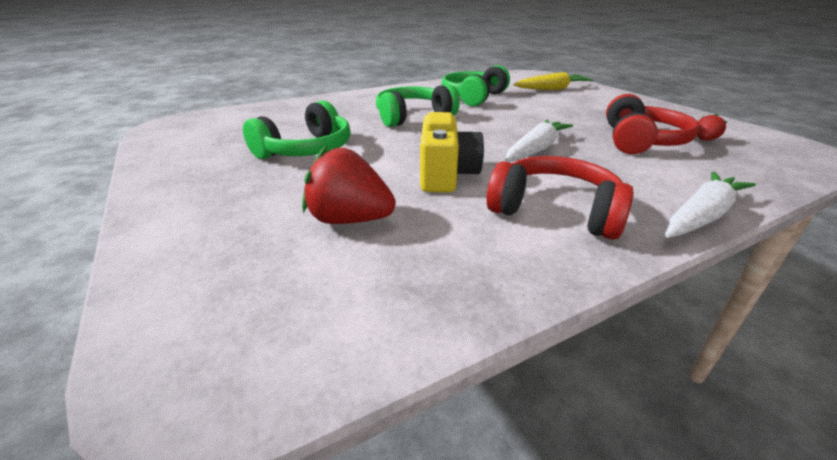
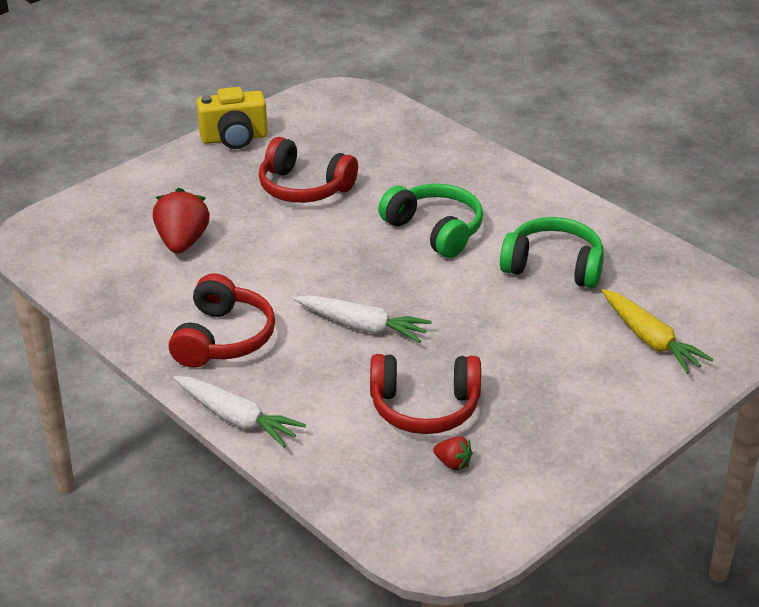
camera: 75 degrees right, 5 degrees up
green headphones [243,100,351,159] -> red headphones [259,137,358,203]
yellow camera [420,112,484,192] -> yellow camera moved to [197,87,268,149]

